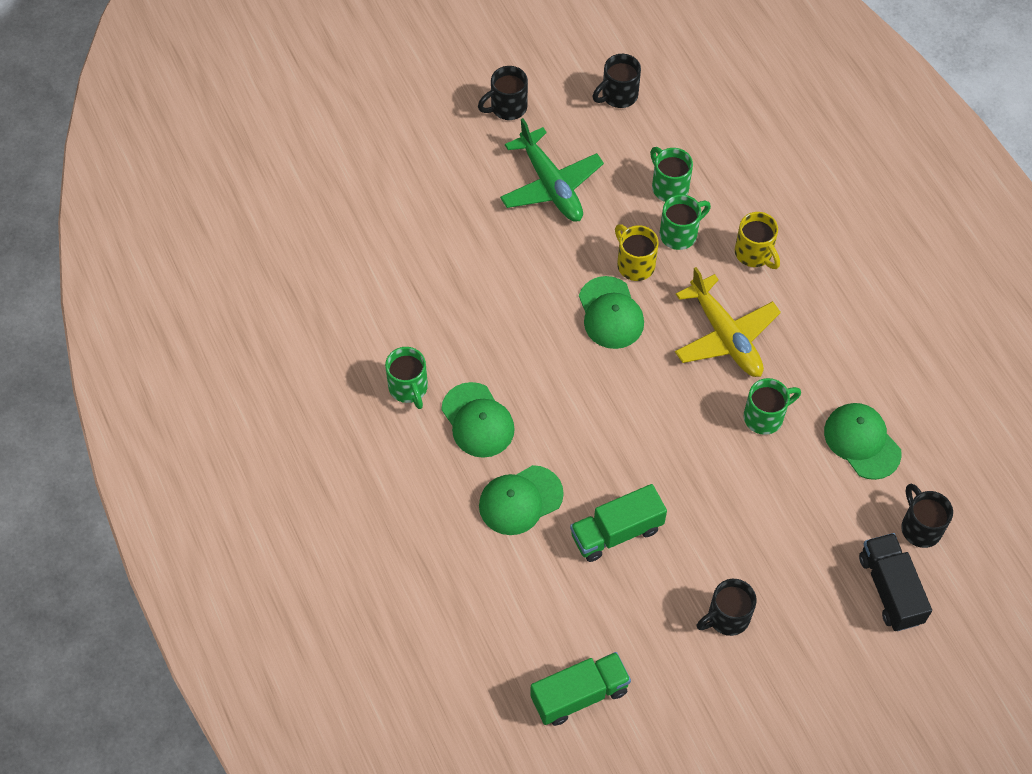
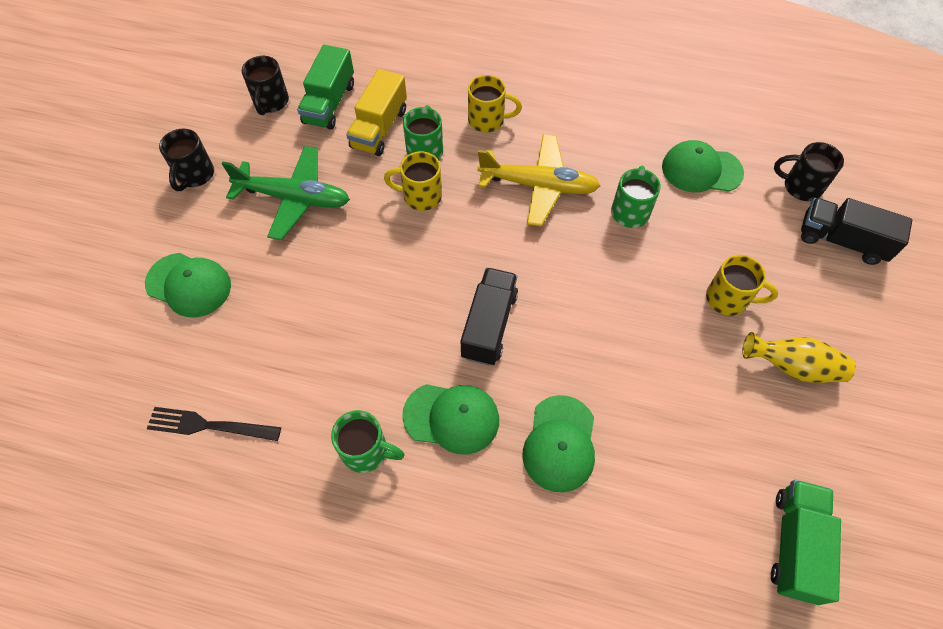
camera: 50 degrees left, 0 degrees up
green truck [570,484,667,562] -> green truck moved to [297,45,354,130]
green cap [579,276,644,349] -> green cap moved to [145,253,231,317]
green mug [650,147,693,202] -> yellow truck [346,69,407,156]
black mug [697,579,757,636] -> yellow vase [742,332,856,383]
none -> black fork [147,407,281,441]
none -> black truck [461,267,518,366]
none -> yellow mug [706,255,778,316]

